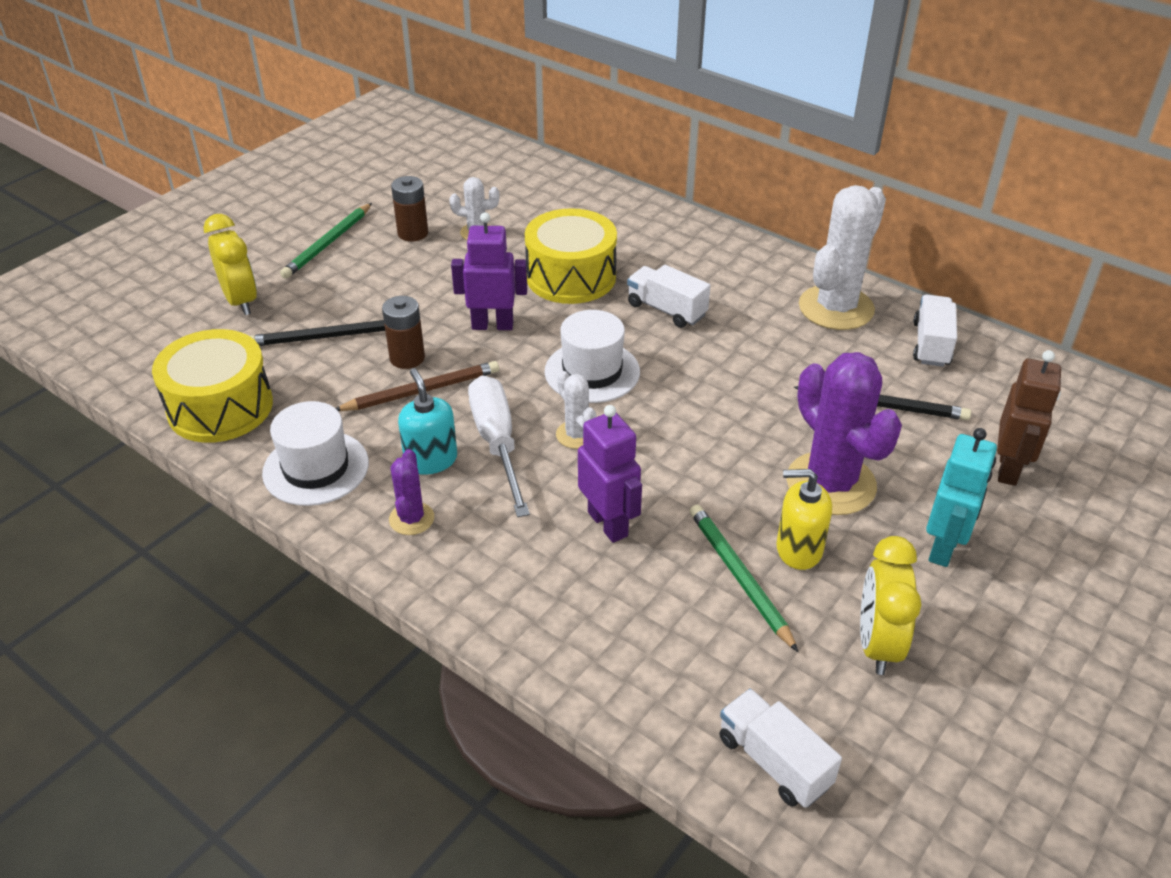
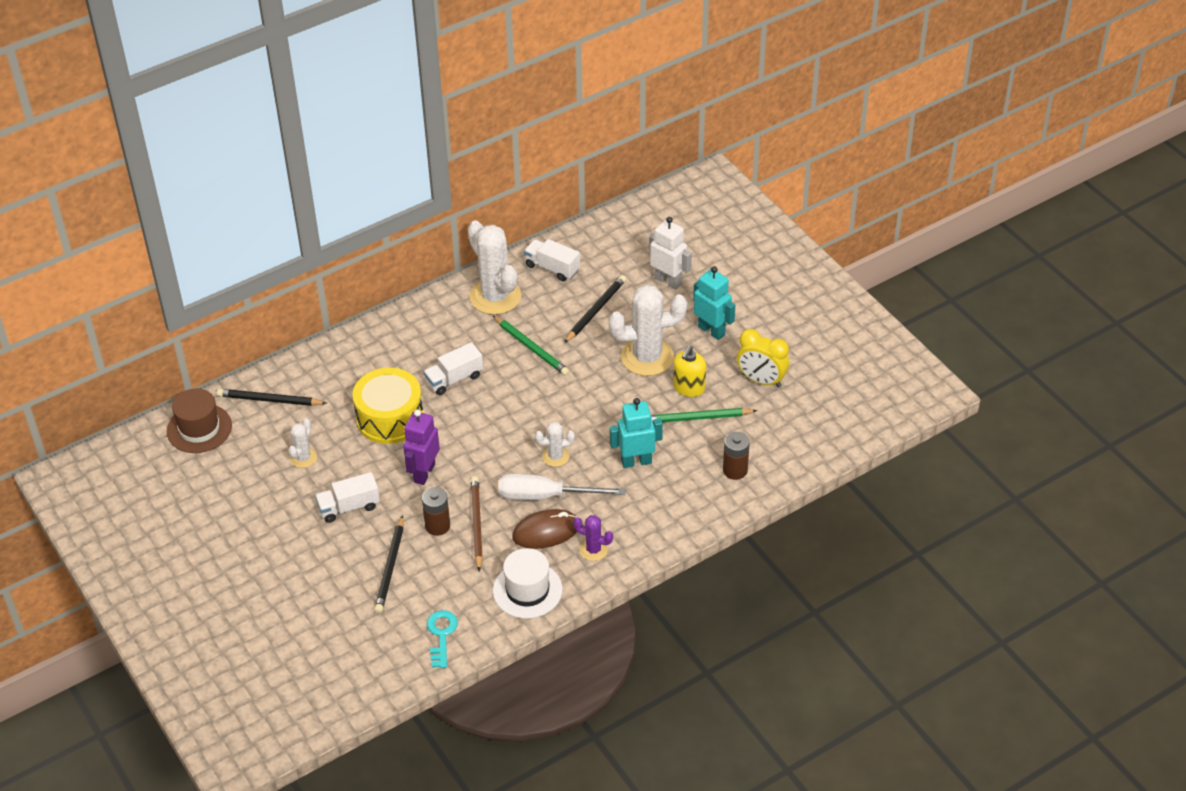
camera: 70 degrees left, 5 degrees up
yellow drum [152,329,273,443] -> turquoise key [427,610,458,668]
yellow clock [204,214,257,315] -> none
green pencil [280,203,372,279] -> green pencil moved to [493,316,569,376]
brown battery [391,176,428,241] -> brown battery moved to [723,432,750,480]
turquoise soap dispenser [398,368,457,475] -> brown mouse [512,509,577,549]
white hat [545,310,640,403] -> none
purple robot [578,405,642,543] -> turquoise robot [610,398,663,468]
white truck [719,689,842,808] -> white truck moved to [315,472,380,523]
purple cactus [787,352,902,515] -> white cactus [608,285,687,376]
brown robot [997,350,1061,486] -> white robot [649,217,692,289]
none -> brown hat [167,389,232,453]
none -> black pencil [217,389,327,406]

